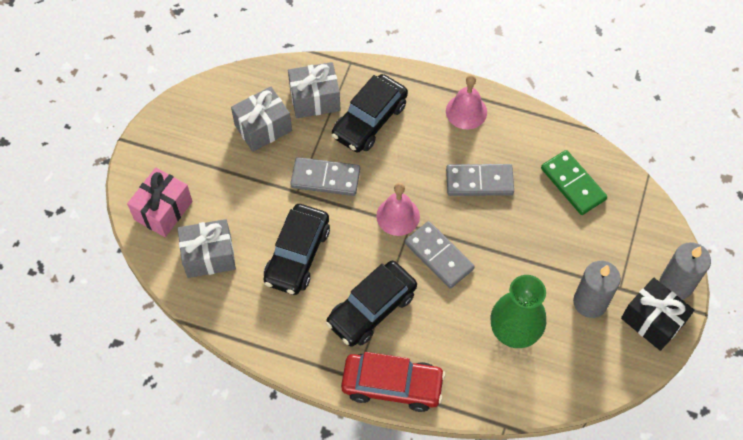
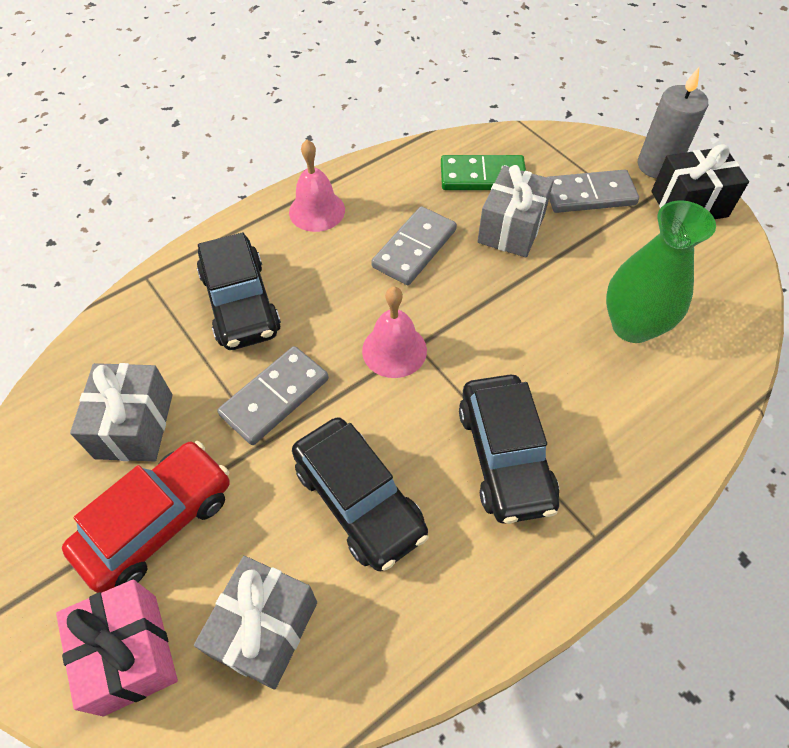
camera: 55 degrees left, 5 degrees down
grey gift [288,62,340,118] -> grey gift moved to [477,165,554,257]
red car [341,352,445,412] -> red car moved to [62,441,230,593]
grey domino [405,221,475,289] -> grey domino moved to [546,170,639,213]
grey candle [573,261,621,318] -> none

